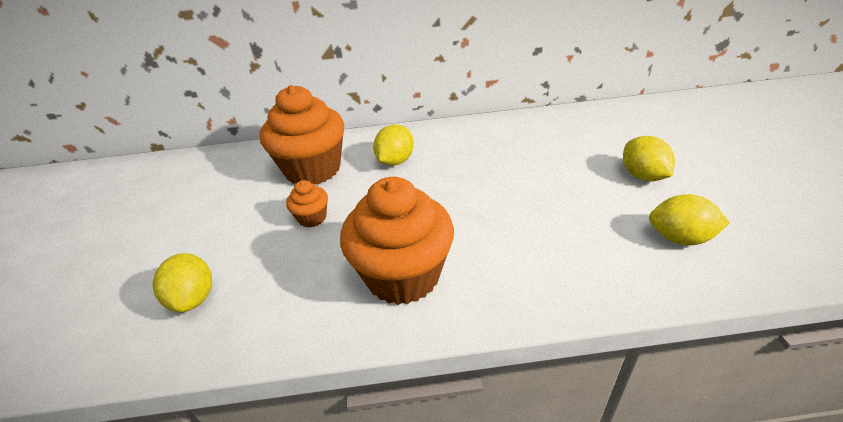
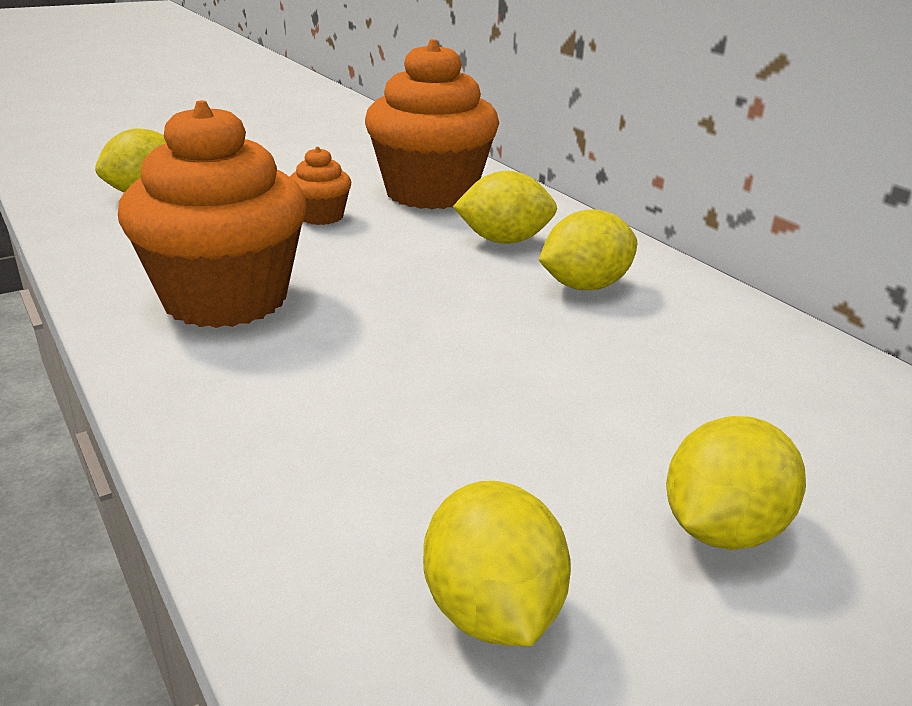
camera: 60 degrees right, 10 degrees down
none -> yellow lemon [539,209,637,290]

